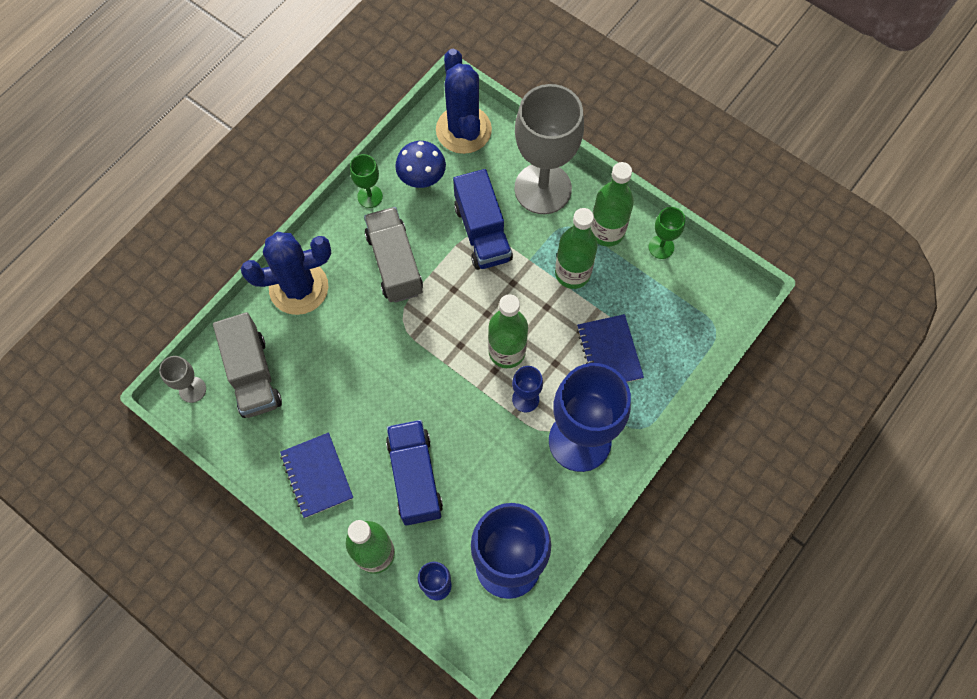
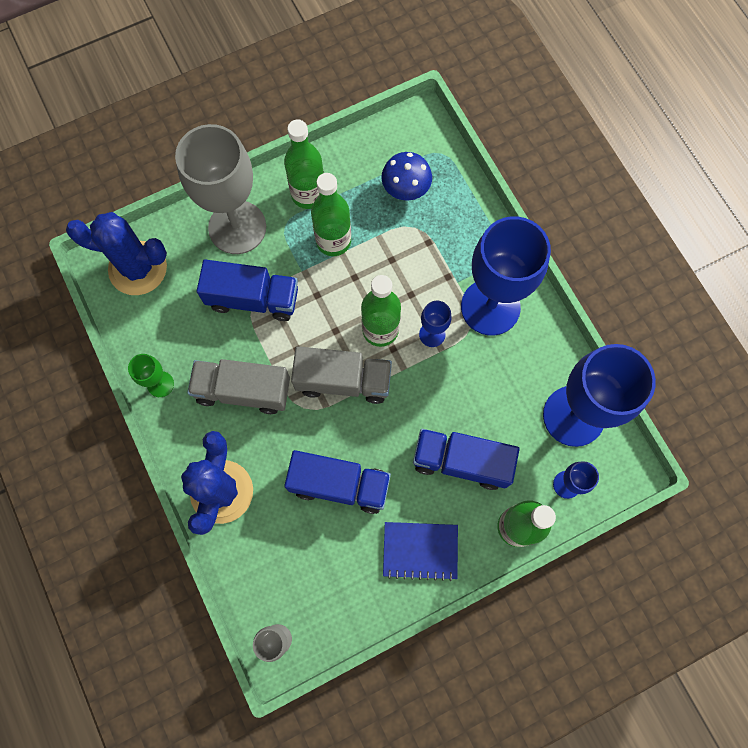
camera: 65 degrees left, 5 degrees up
grey truck [213,312,282,418] -> grey truck moved to [291,346,392,404]
blue mushroom [395,141,446,188] -> blue mushroom moved to [381,152,432,201]
blue notebook [577,314,644,382] -> none
green goblet [649,207,685,259] -> none
none -> blue truck [284,450,391,514]

